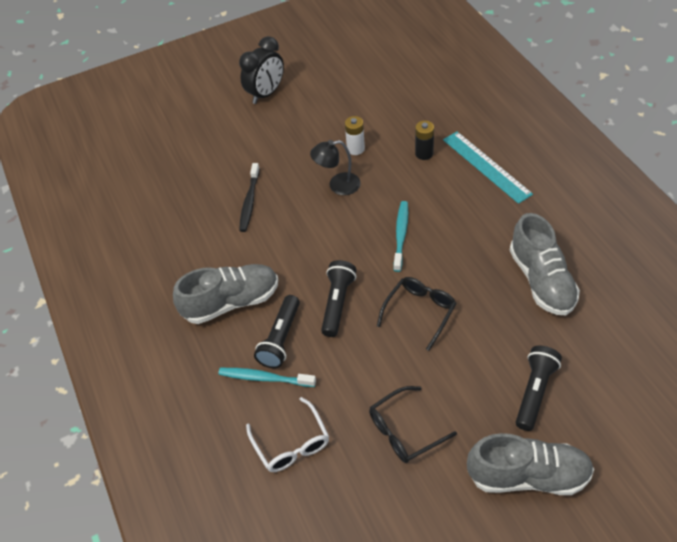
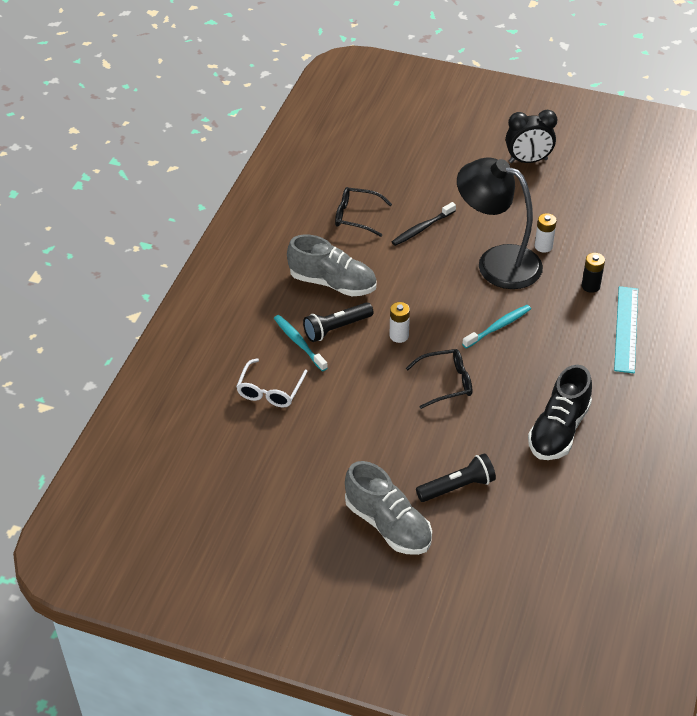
camera: 40 degrees right, 5 degrees down
black lamp [310,140,361,195] -> black lamp [457,157,543,289], size x2.06
black flashlight [321,260,356,337] -> white battery [389,302,410,343]
black glasses [369,386,457,463] -> black glasses moved to [335,187,392,237]
grey shoe [509,213,580,315] -> black shoe [528,365,592,460]

